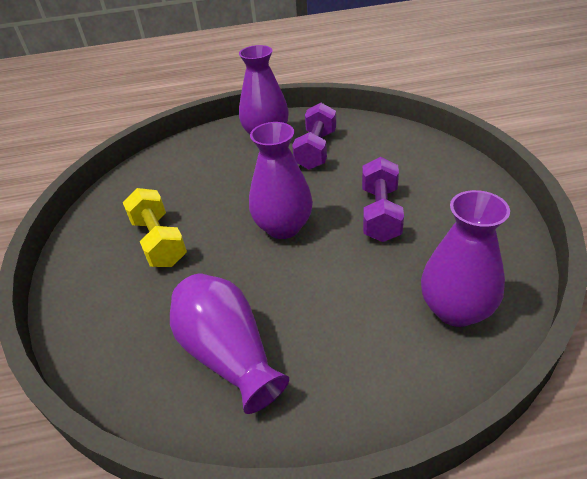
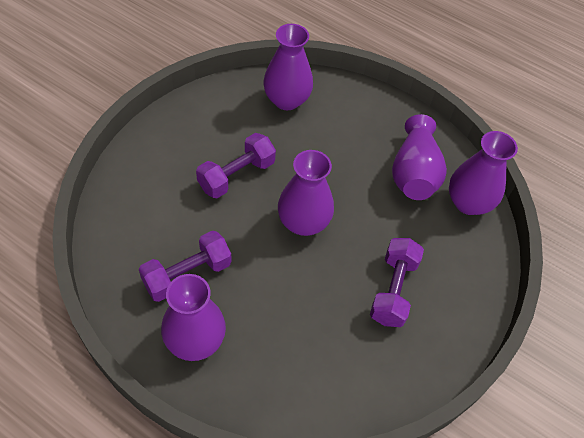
camera: 145 degrees left, 15 degrees up
yellow dumbbell [123,188,187,267] -> purple dumbbell [370,238,424,327]
none -> purple vase [449,131,518,215]

